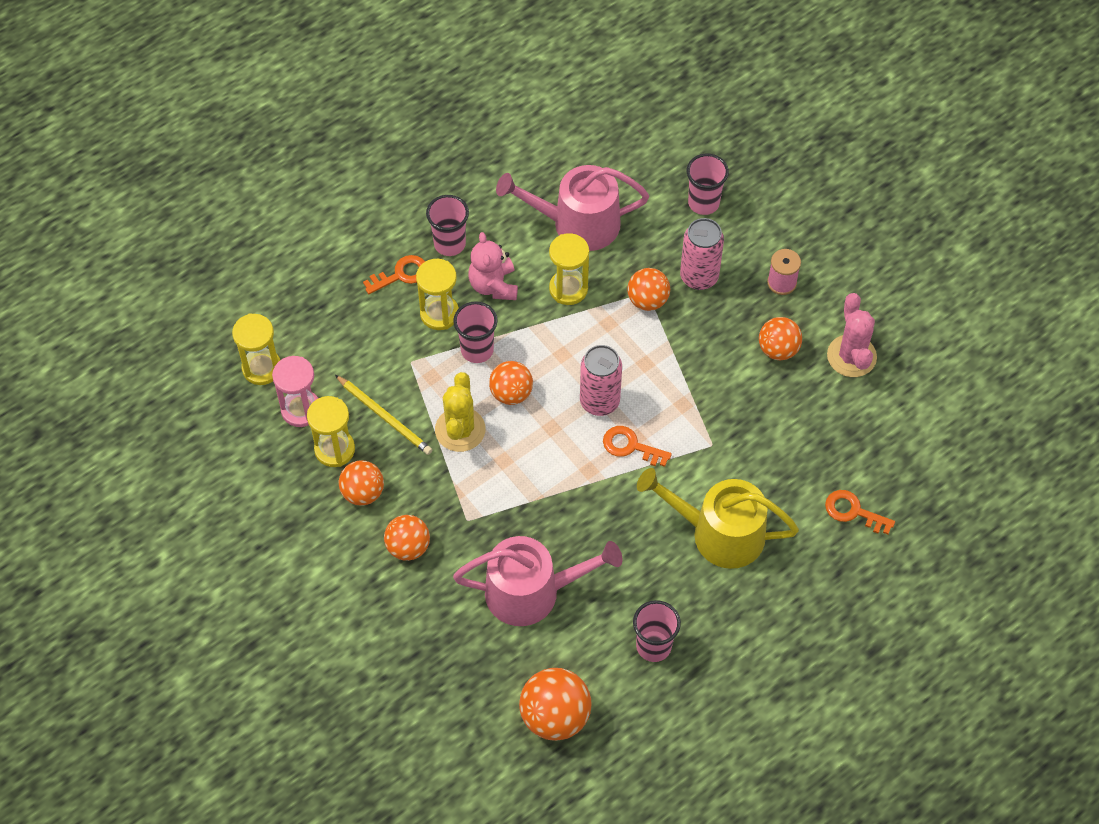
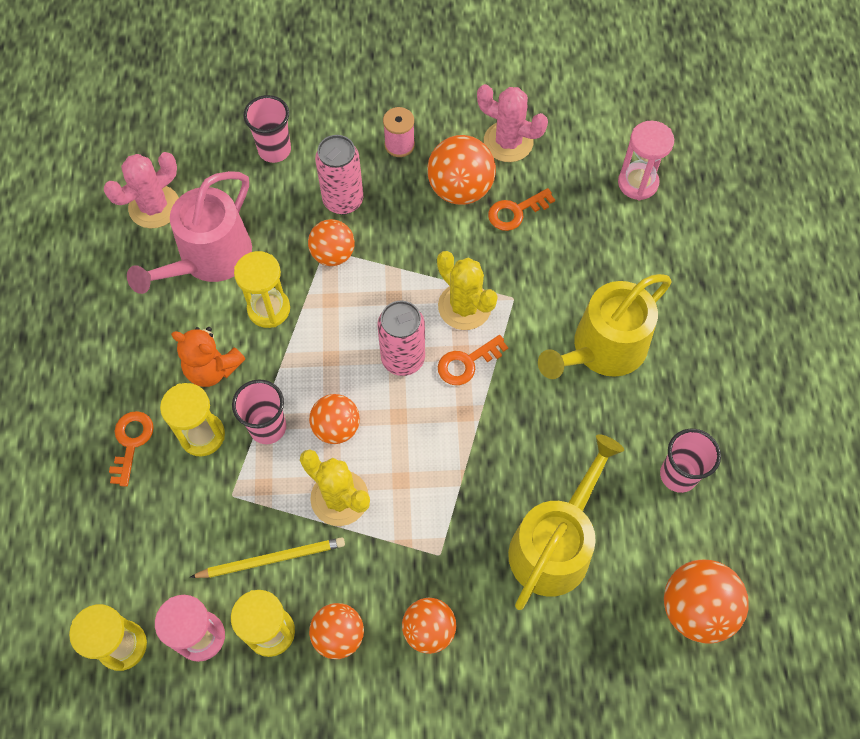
camera: 55 degrees left, 5 degrees up
pink cup [426,195,469,256] -> none
pink watering can [453,536,622,626] -> yellow watering can [508,434,624,610]
pink teddy bear [468,232,518,300] -> orange teddy bear [171,327,245,387]
orange ball [759,317,802,360] -> orange ball [427,135,496,205], size x1.50
orange key [825,490,895,534] -> orange key moved to [488,188,555,231]
none -> pink cactus [104,152,179,228]
none -> yellow cactus [437,251,498,330]
none -> pink hourglass [618,121,674,200]

